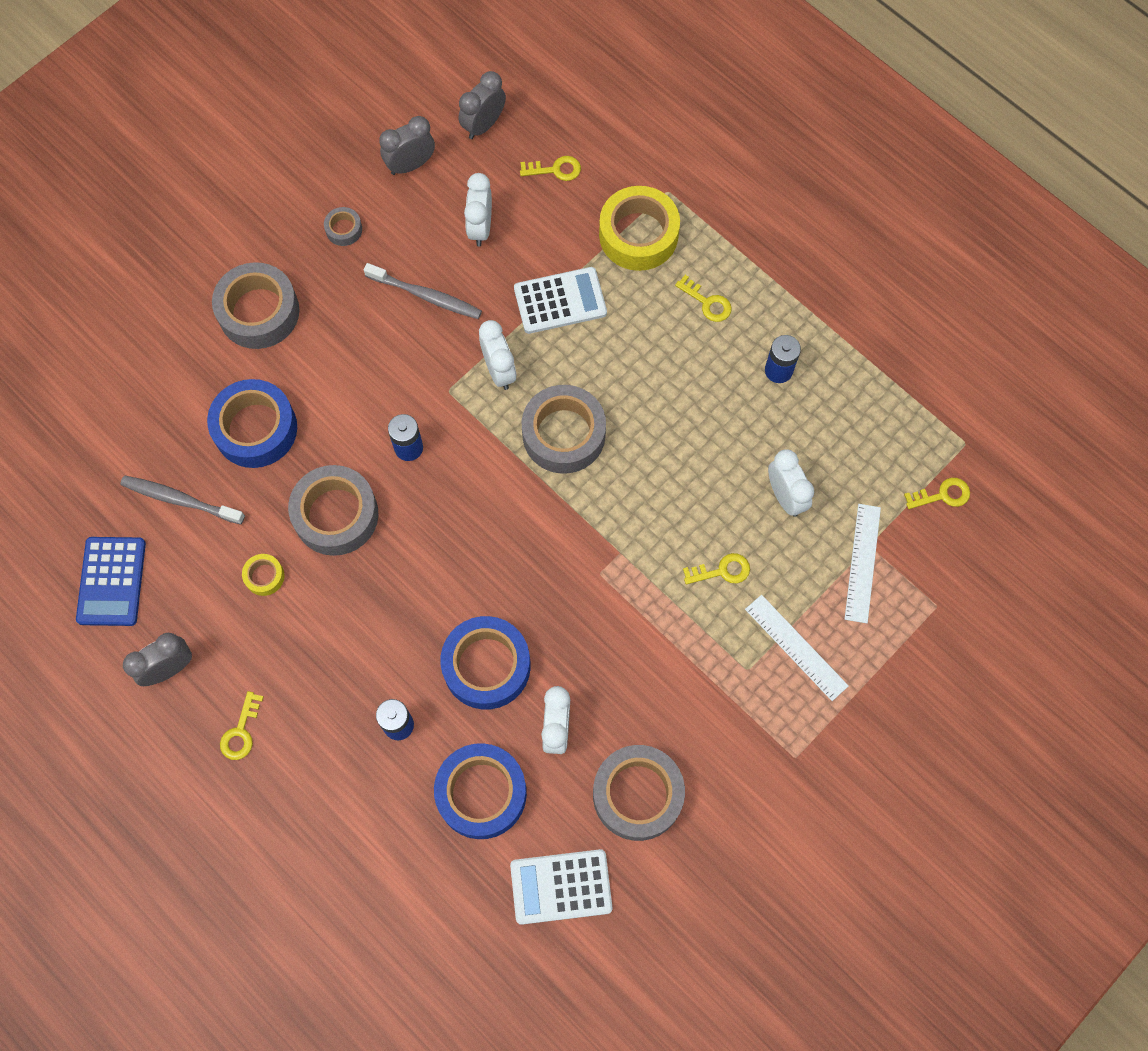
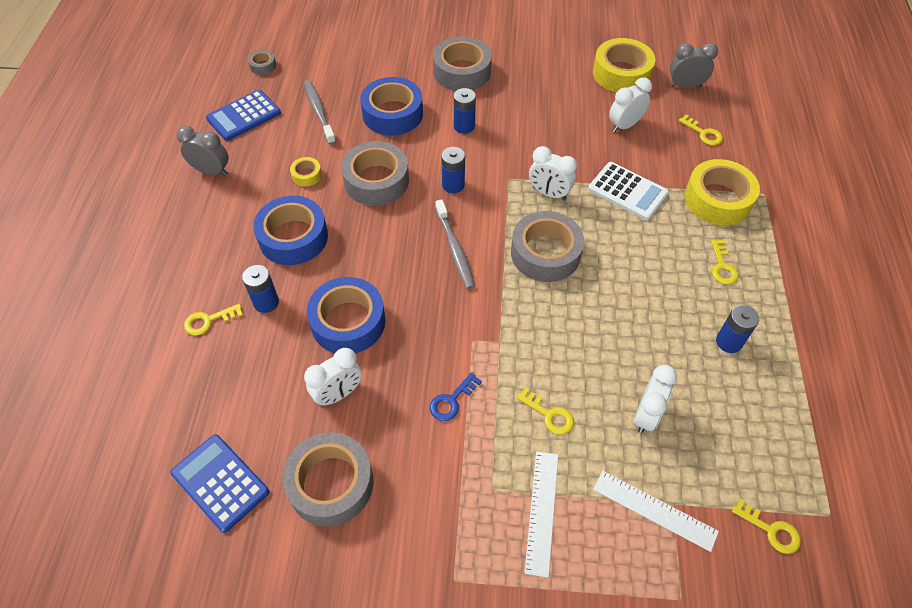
camera: 50 degrees right, 15 degrees down
yellow key [220,691,264,760] -> yellow key moved to [184,304,243,335]
grey tape [324,207,362,246] -> grey tape moved to [248,50,276,75]
grey toothbrush [364,263,482,319] -> grey toothbrush moved to [435,199,475,289]
grey clock [379,116,435,175] -> yellow tape [593,38,655,92]
blue tape [434,743,527,839] -> blue tape moved to [253,196,328,265]
white clock [479,320,516,390] -> white clock turned 90 degrees clockwise [529,146,577,200]
white calculator [510,849,613,925] -> blue calculator [171,434,269,533]
white ruler [845,504,881,623] -> white ruler turned 60 degrees clockwise [593,471,719,552]
none -> blue key [430,372,482,421]
none -> blue battery [454,88,476,134]

